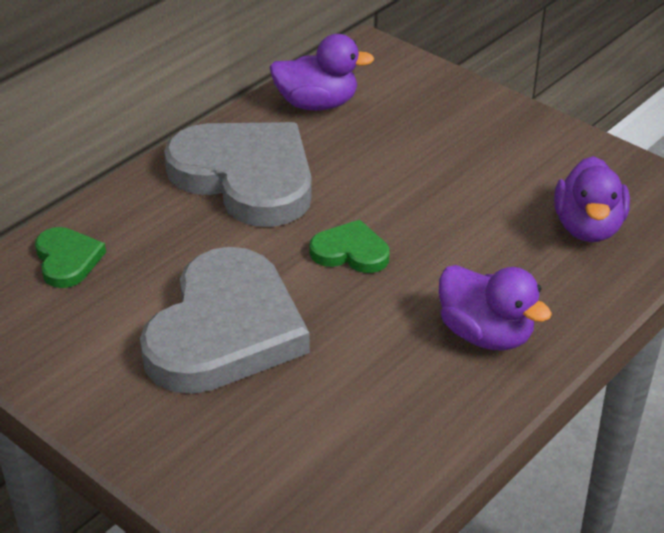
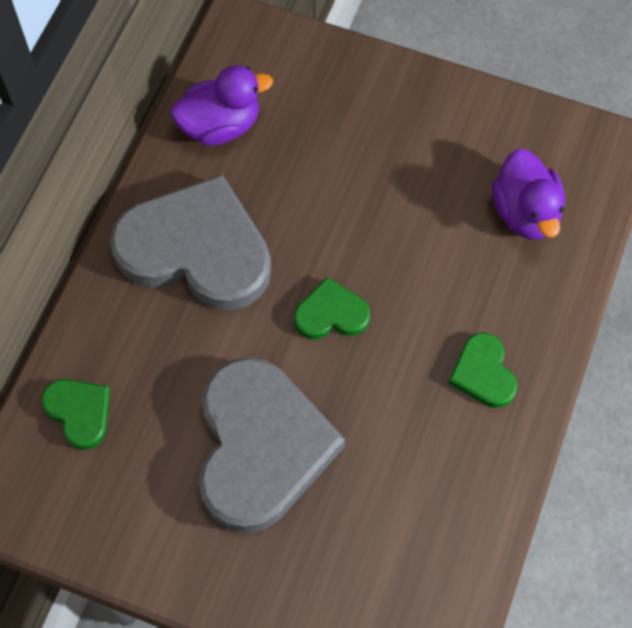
camera: 20 degrees left, 25 degrees up
purple duck [439,265,552,351] -> green heart [448,333,517,408]

